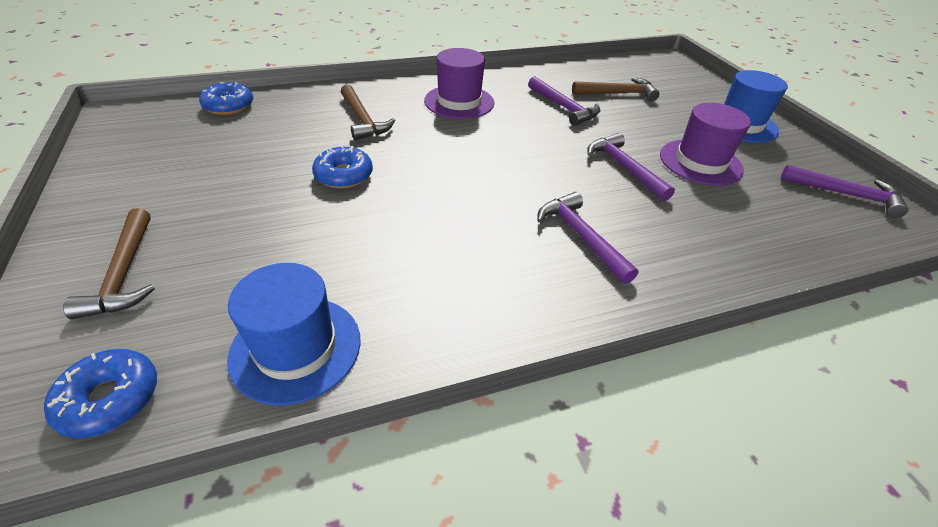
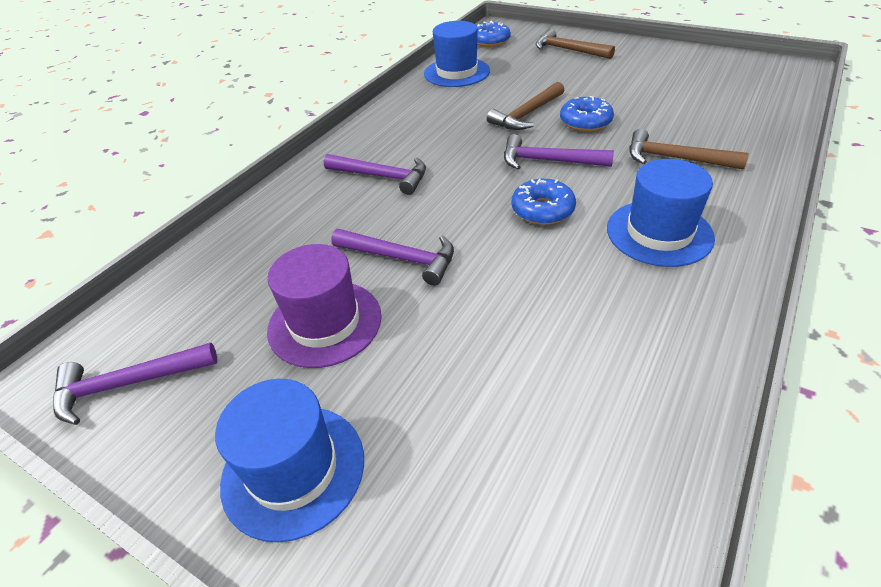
camera: 145 degrees right, 0 degrees up
blue donut [199,82,253,115] -> blue donut moved to [511,179,576,225]
purple hat [424,48,494,119] -> blue hat [607,159,715,267]
purple hammer [528,76,600,126] -> purple hammer moved to [504,134,614,170]
brown hammer [572,77,660,101] -> brown hammer moved to [487,82,564,130]

